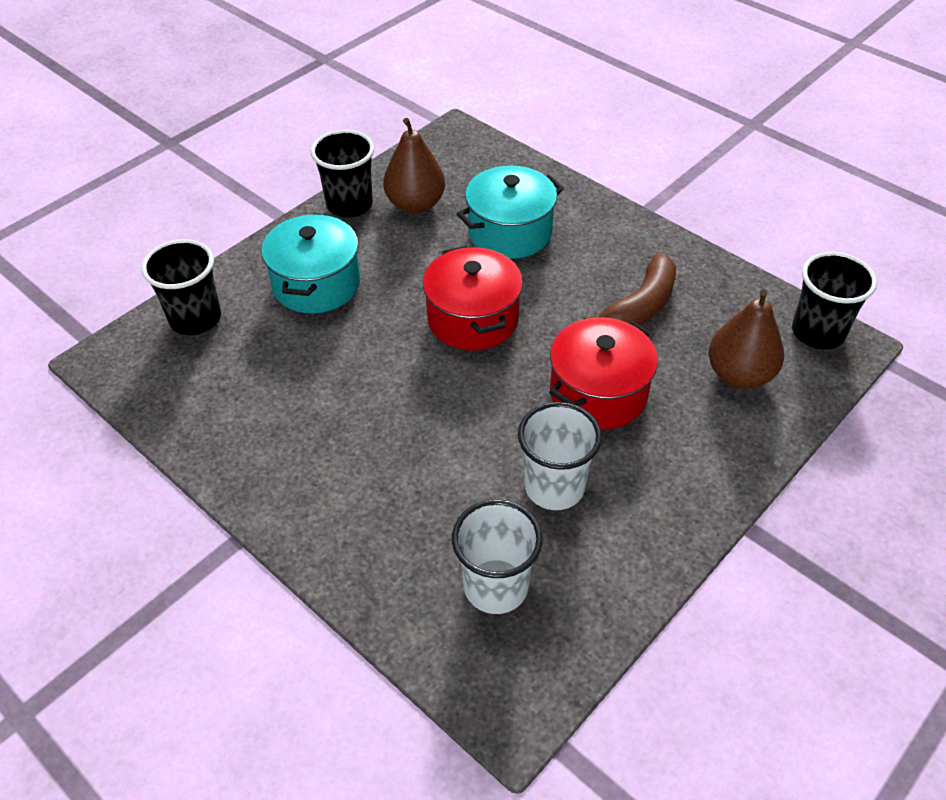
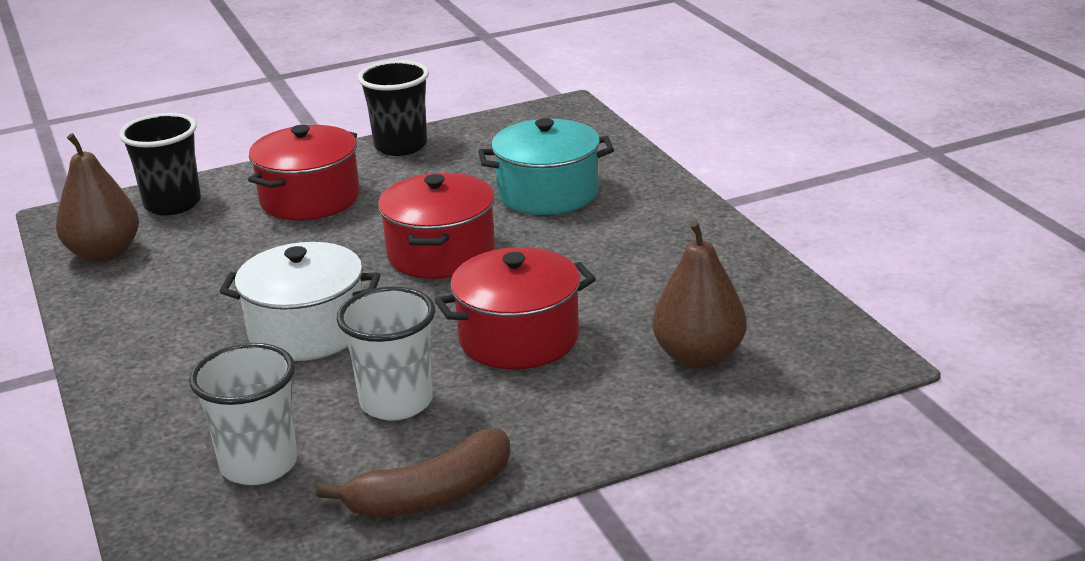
camera: 25 degrees right, 20 degrees down
turquoise pot [262,213,360,313] -> red pot [248,125,360,220]
brown pear [383,118,445,214] -> brown pear moved to [56,133,139,263]
brown banana [583,253,676,325] -> brown banana moved to [316,429,510,518]
black cup [792,252,877,349] -> none
none -> white pot [219,242,380,361]

